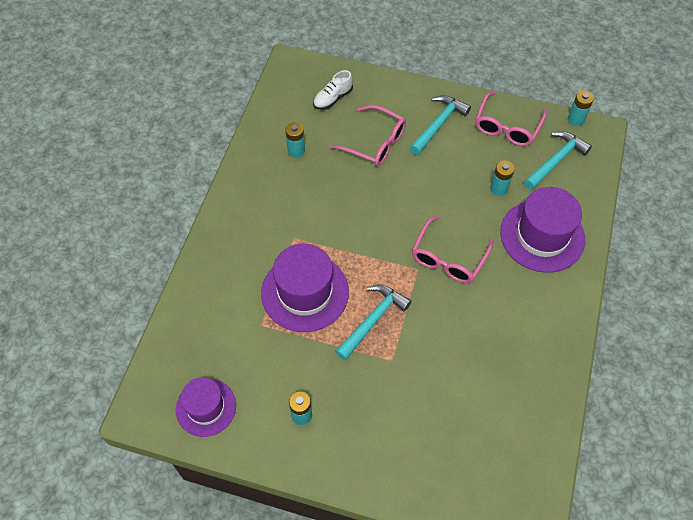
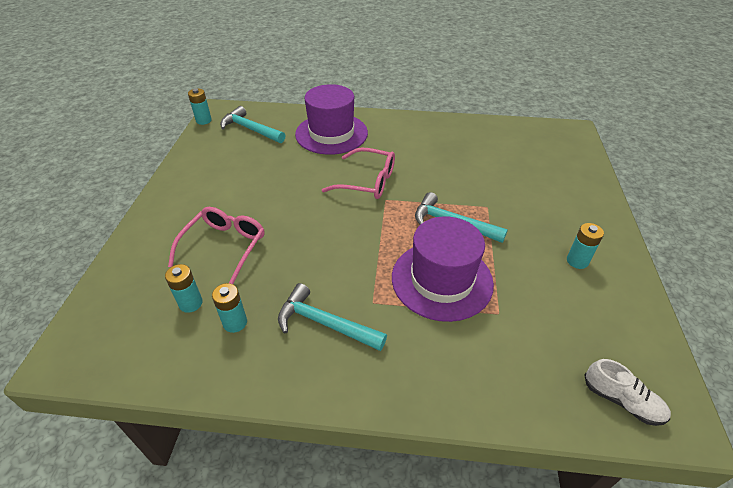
camera: 100 degrees left, 15 degrees down
purple hat [176,377,236,437] -> none
white shoe [313,70,353,110] -> white shoe moved to [585,359,671,426]
turquoise hammer [410,95,471,155] -> turquoise hammer moved to [278,283,387,351]
pink glasses [475,91,547,146] -> none
turquoise battery [490,161,515,196] -> turquoise battery moved to [165,264,203,313]

